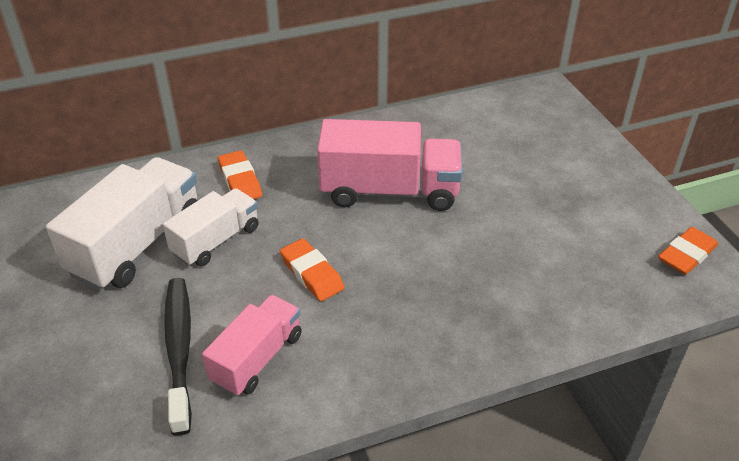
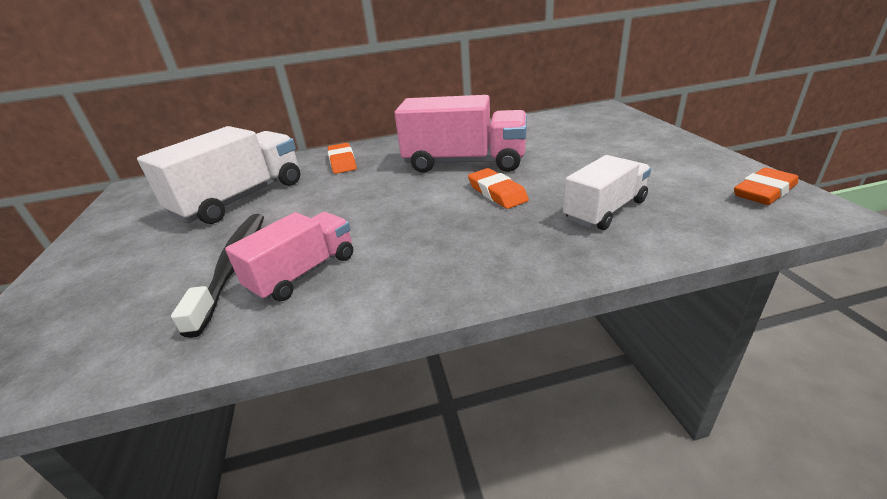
camera: 10 degrees right, 10 degrees down
white truck [163,188,259,266] -> white truck moved to [563,155,651,230]
orange eraser [280,238,344,301] -> orange eraser moved to [468,168,529,209]

